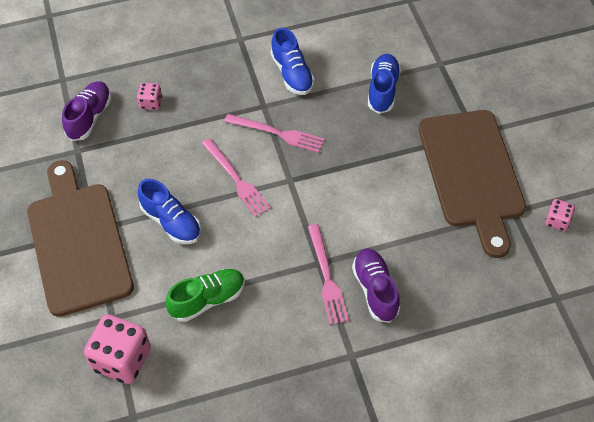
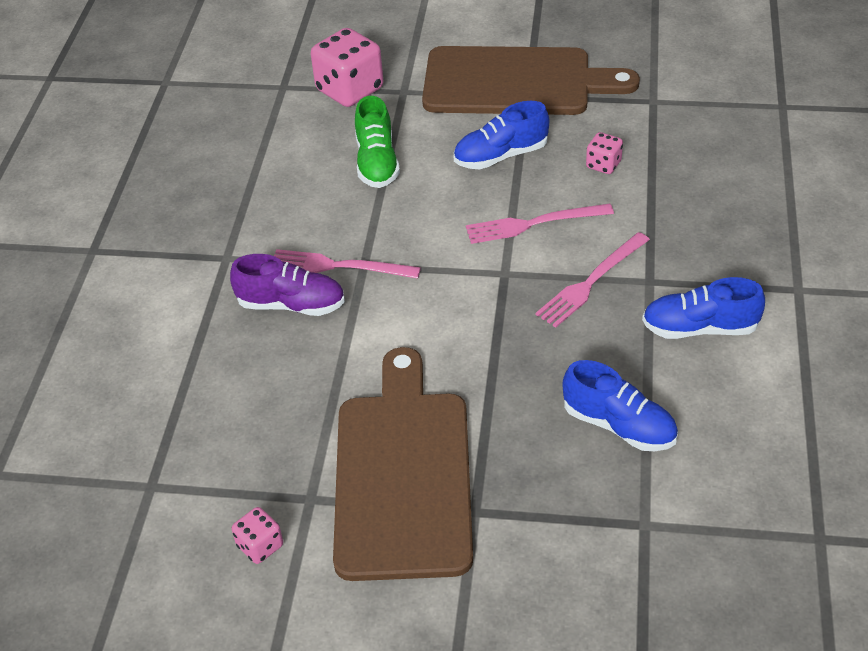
camera: 115 degrees right, 10 degrees down
purple shoe [62,81,111,141] -> none
pink dice [137,82,162,110] -> pink dice moved to [586,132,623,174]
brown cutting board [418,110,526,258] -> brown cutting board turned 75 degrees clockwise [333,347,473,581]

